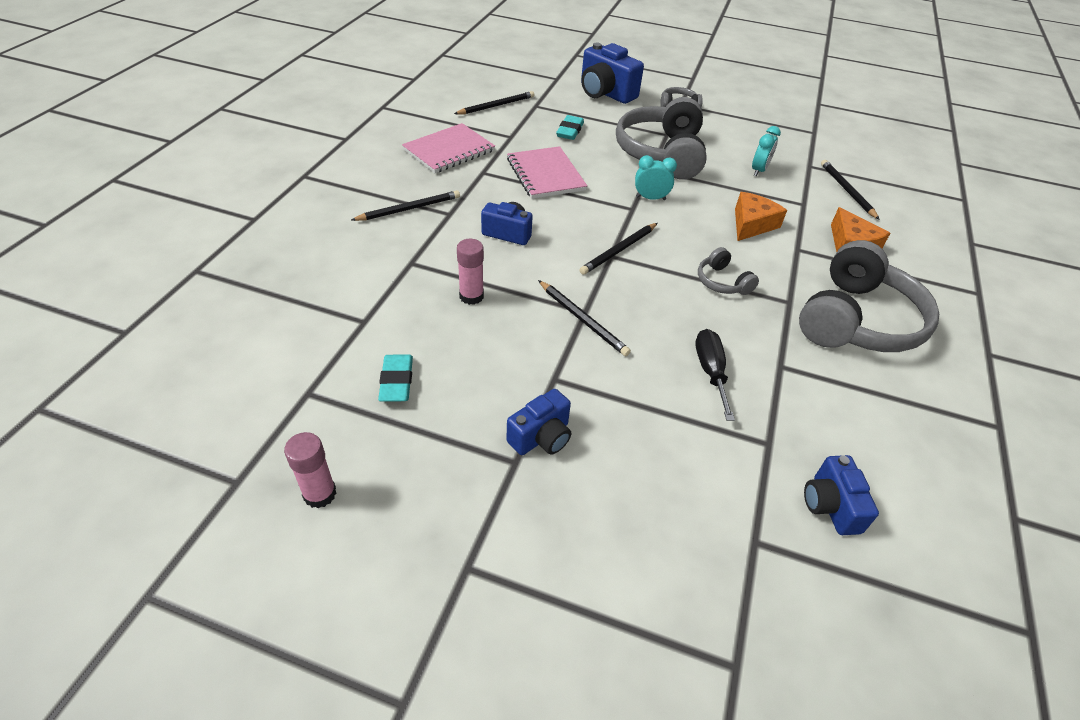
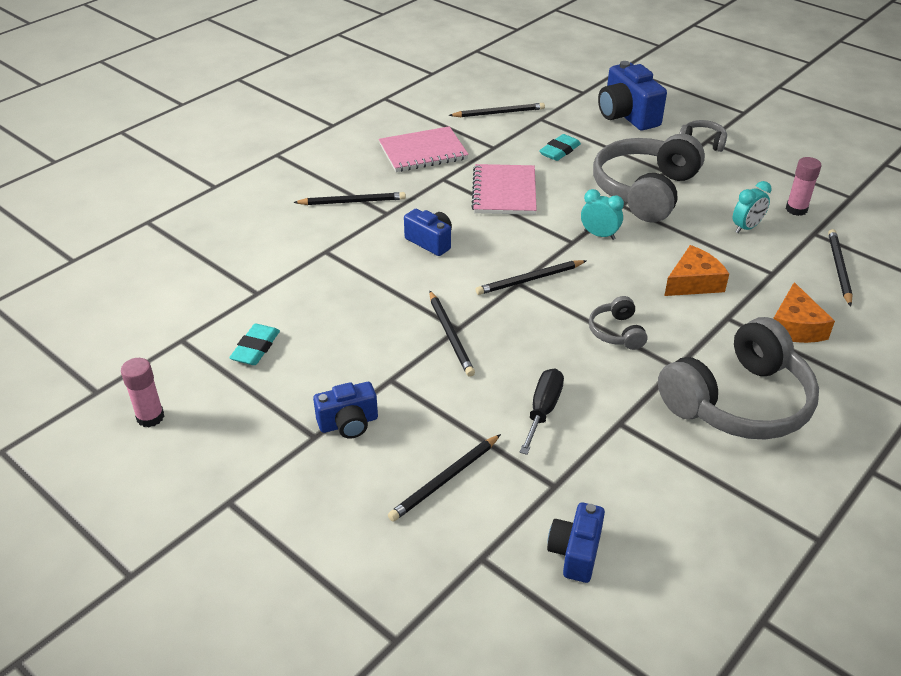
camera: 25 degrees right, 5 degrees down
pink glue stick [457,239,484,305] -> pink glue stick moved to [786,157,822,216]
none -> black pencil [388,434,501,522]

